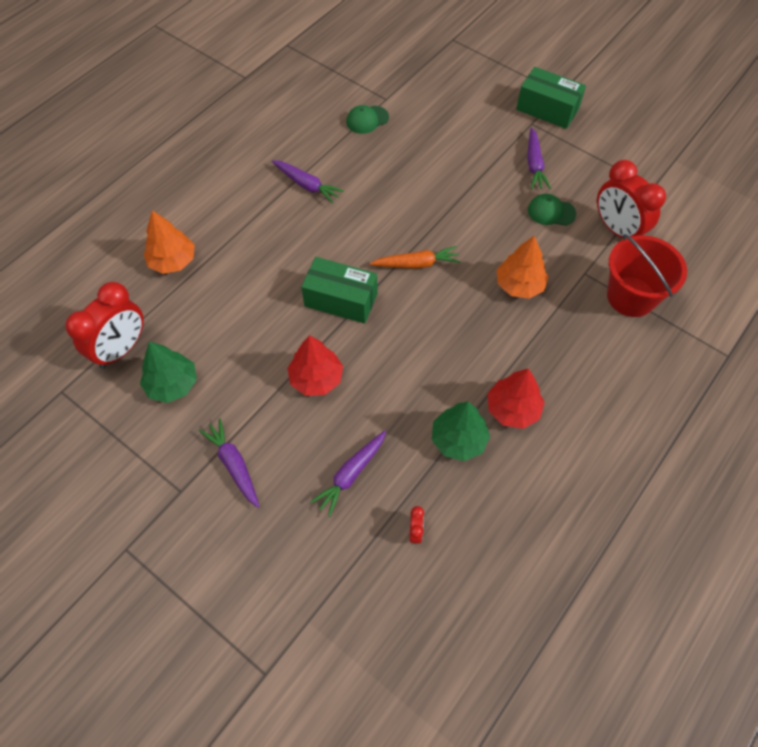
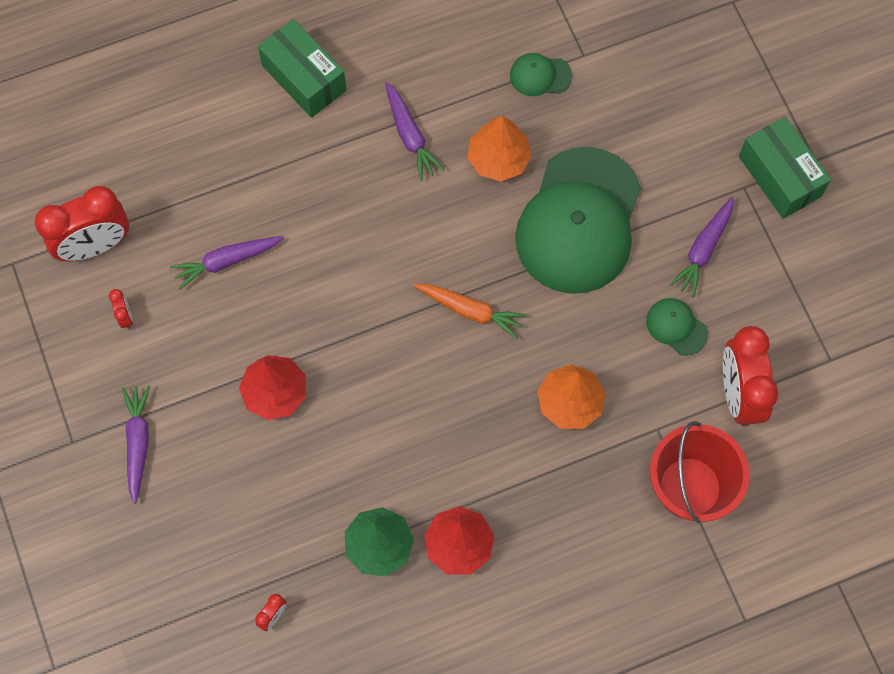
camera: 30 degrees right, 10 degrees up
green tree [140,342,197,403] -> red clock [109,289,133,329]
orange tree [144,210,195,274] -> orange tree moved to [468,116,532,182]
green box [301,257,377,324] -> green box moved to [258,19,346,118]
purple carrot [310,431,386,517] -> purple carrot moved to [170,236,284,290]
none -> green cap [515,147,641,294]

